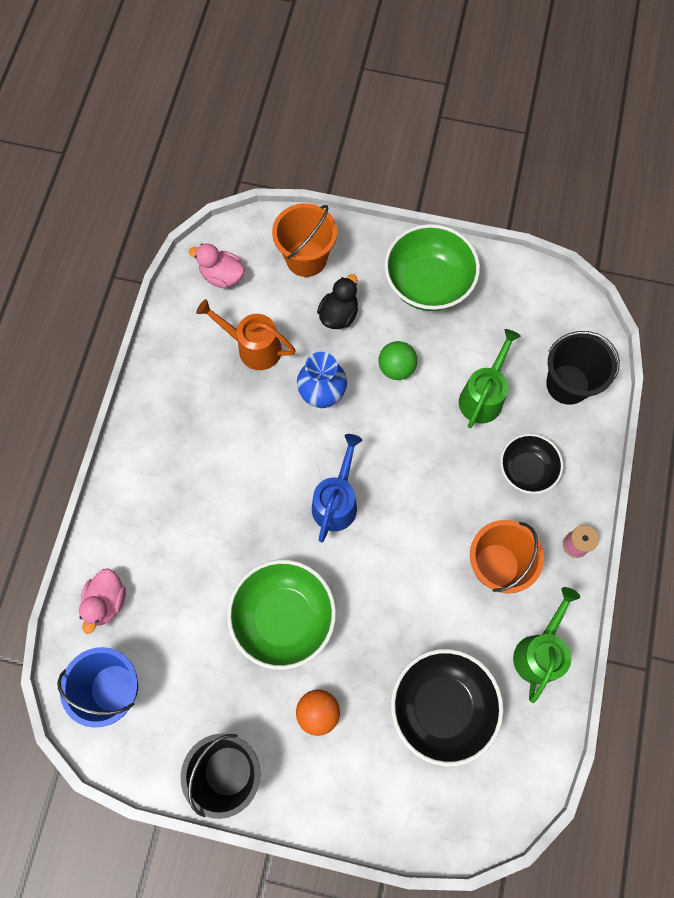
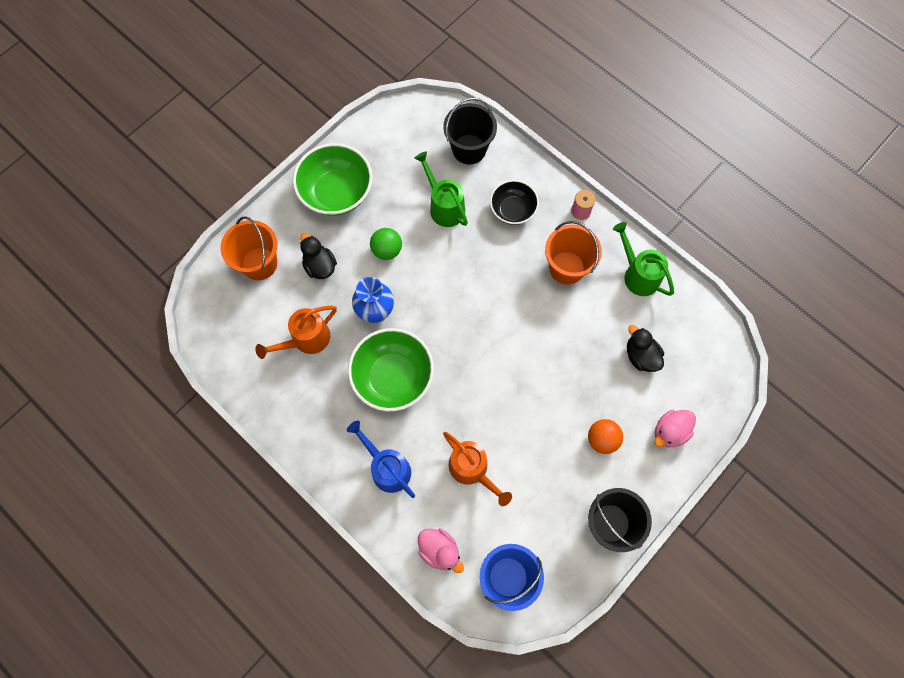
camera: 60 degrees left, 0 degrees up
pink duck [189,243,245,288] -> pink duck moved to [654,410,696,447]
green bowl [227,559,336,670] -> green bowl moved to [348,328,434,411]
blue watering can [312,434,362,542] -> blue watering can moved to [347,421,415,498]
black bowl [391,649,504,767] -> black duck [627,325,664,372]
none -> orange watering can [443,432,512,506]

